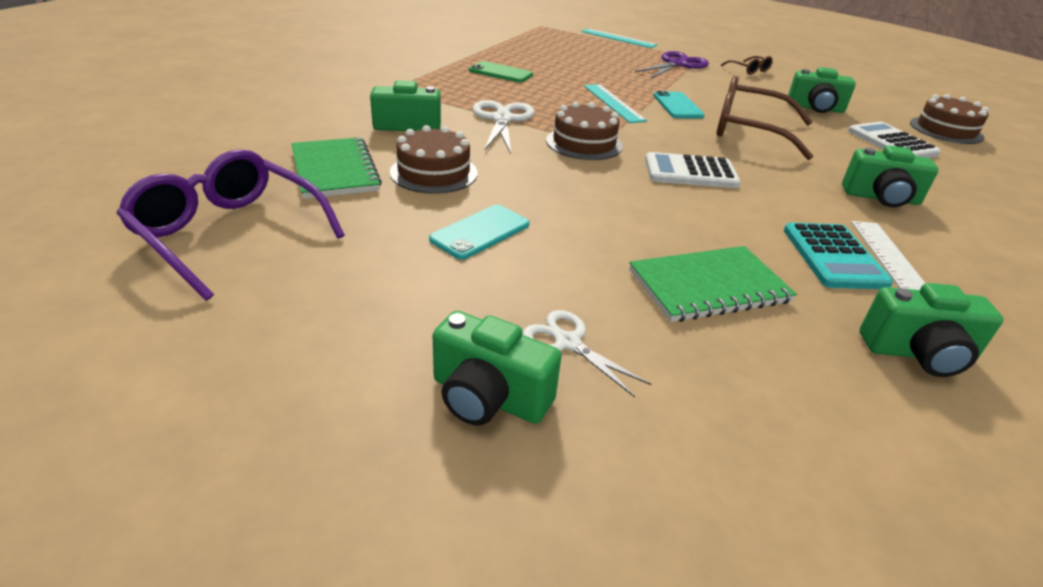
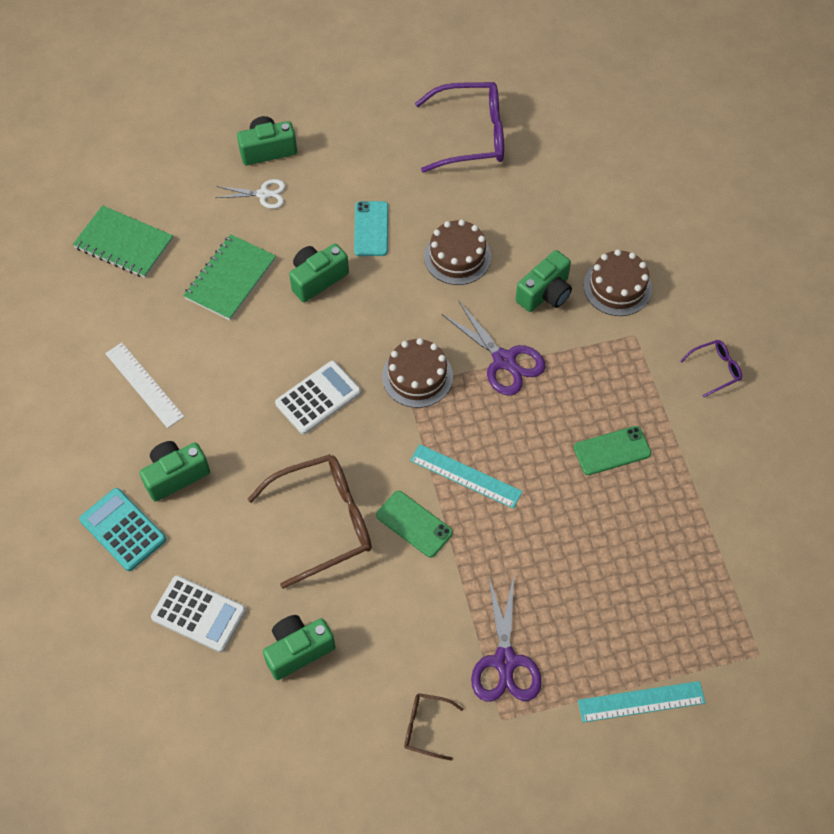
camera: 140 degrees right, 25 degrees up
green notebook [291,137,382,199] -> green notebook moved to [73,205,173,278]
white scissors [472,100,535,154] -> purple scissors [442,301,546,396]
turquoise phone [653,91,704,119] -> green phone [376,491,453,557]
turquoise calculator [784,222,893,289] -> turquoise calculator moved to [79,488,166,571]
green camera [860,283,1004,377] -> green camera moved to [289,244,349,302]
brown cake [910,94,989,144] -> brown cake moved to [584,249,652,316]
none -> purple glasses [680,340,742,398]

